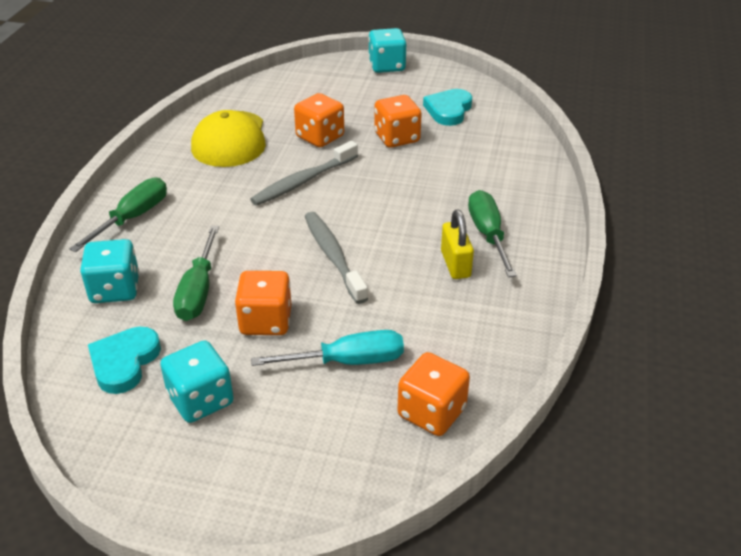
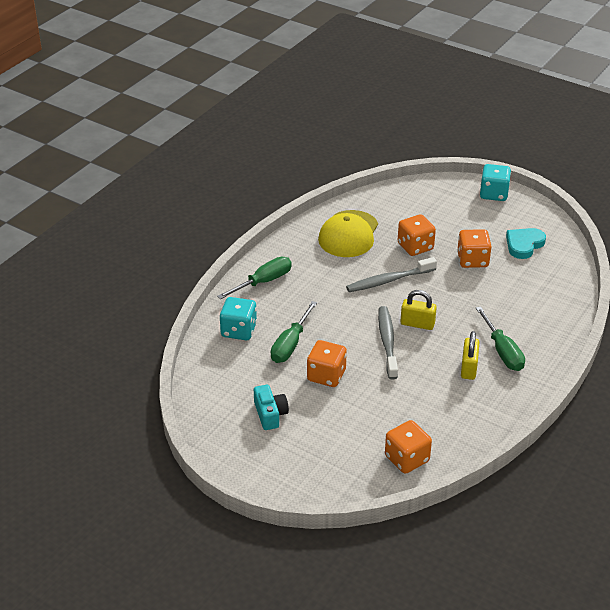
camera: 20 degrees right, 0 degrees up
turquoise heart [88,327,161,394] -> none
turquoise dice [160,340,234,423] -> turquoise camera [254,385,289,430]
turquoise screwdriver [251,330,404,366] -> none
green screwdriver [468,190,517,277] -> green screwdriver turned 150 degrees clockwise [476,306,525,371]
none -> yellow padlock [401,290,437,330]

